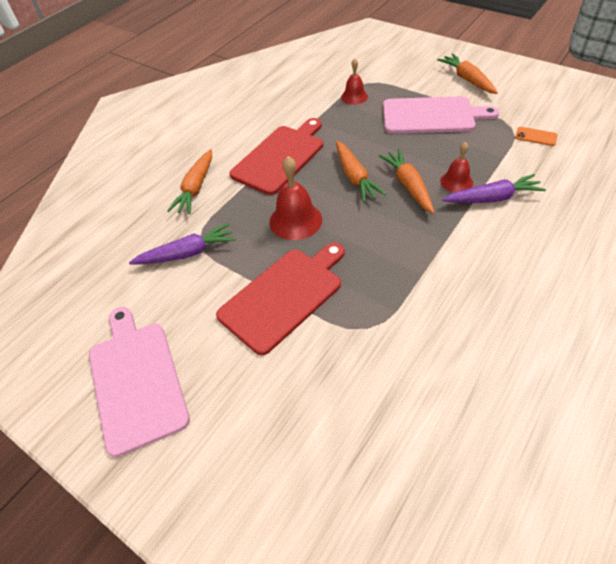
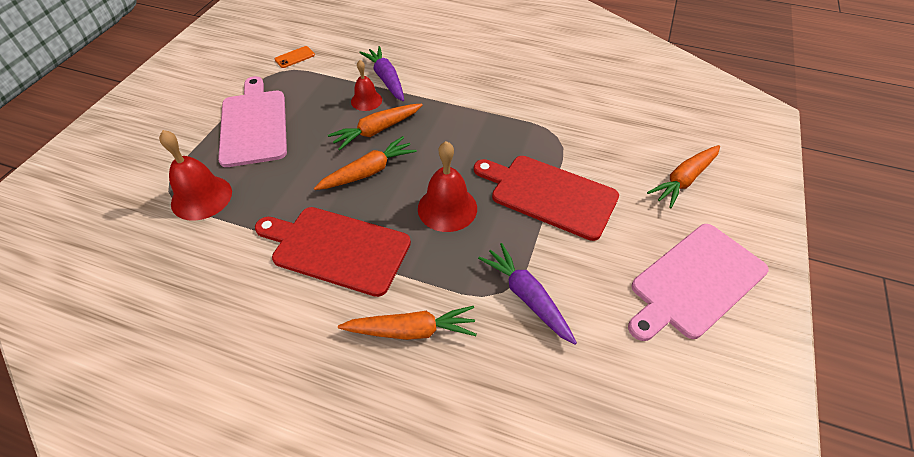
camera: 110 degrees left, 0 degrees up
red bell [341,59,368,105] -> red bell [159,130,232,221], size x1.60
orange carrot [437,53,498,94] -> orange carrot moved to [647,145,720,208]
orange phone [515,127,557,146] -> orange phone turned 45 degrees clockwise [275,46,315,68]

